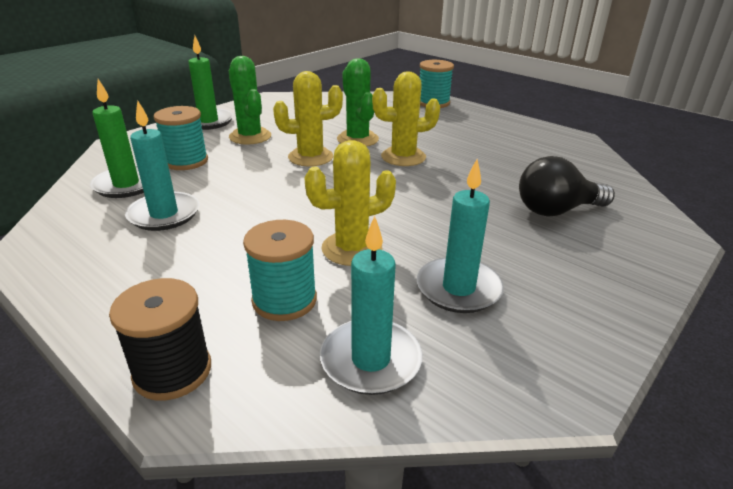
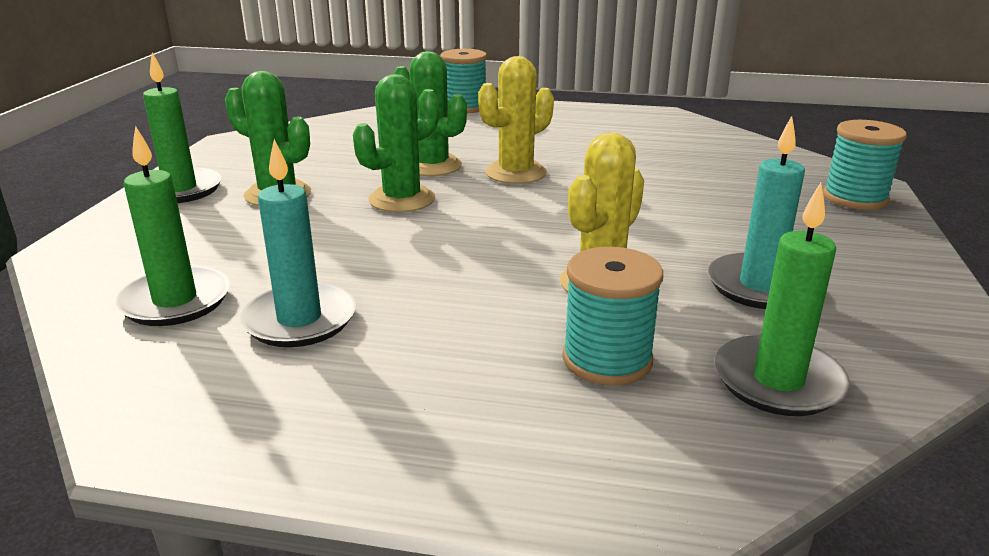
camera: 30 degrees left, 5 degrees down
black spool [109,278,211,401] -> none
turquoise spool [153,106,208,170] -> turquoise spool moved to [823,120,907,210]
yellow cactus [273,71,343,166] -> green cactus [353,74,439,212]
turquoise candle [320,216,422,395] -> green candle [714,183,850,416]
black light bulb [519,156,615,217] -> none

